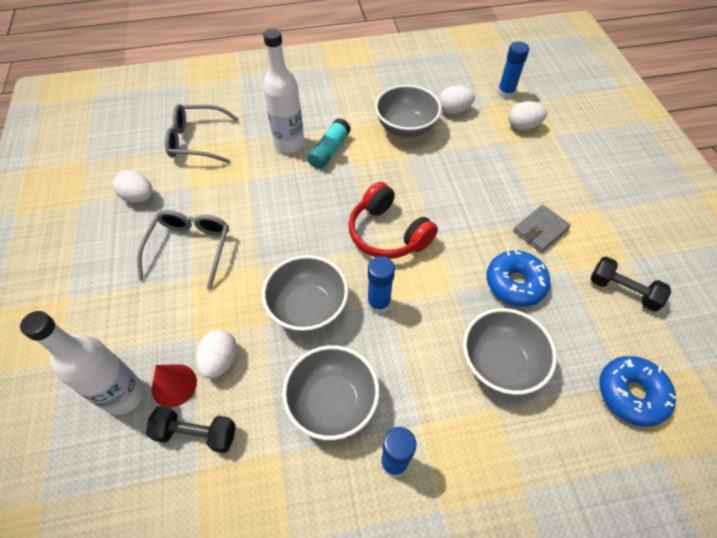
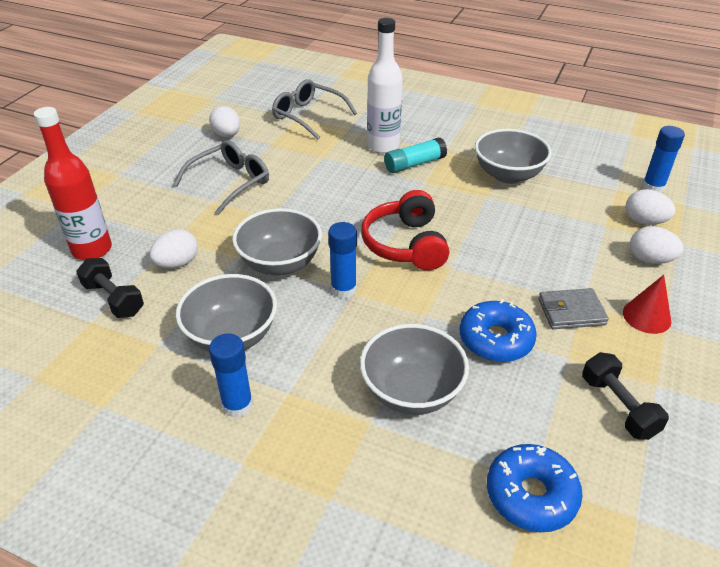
camera: 35 degrees right, 15 degrees down
white bottle [20,311,144,415] -> red bottle [34,107,112,260]
red cone [152,364,197,407] -> red cone moved to [623,275,671,334]
white egg [439,85,475,114] -> white egg moved to [630,226,684,264]

